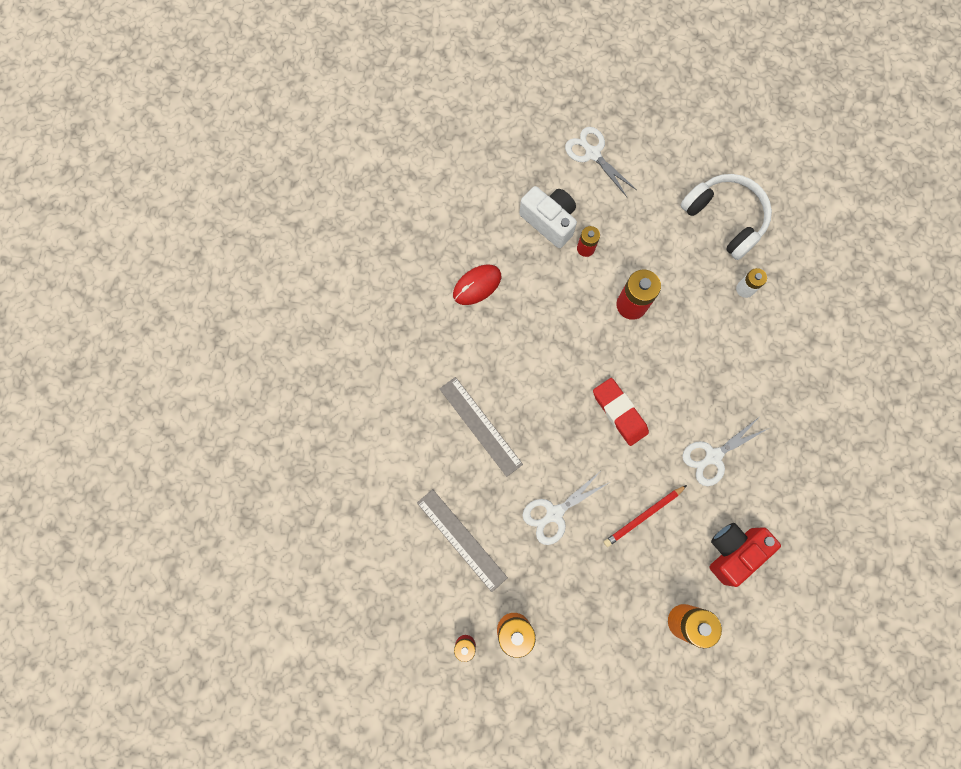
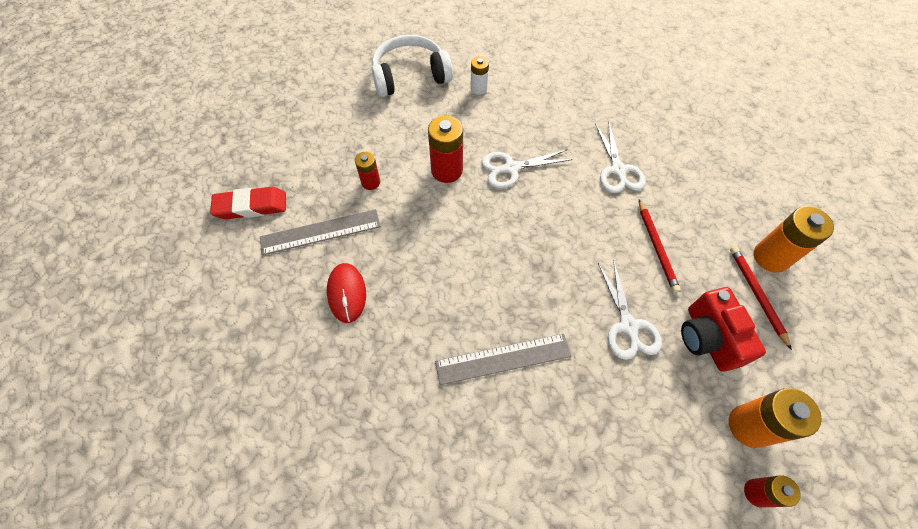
camera: 65 degrees left, 15 degrees down
grey ruler [417,489,508,592] -> grey ruler moved to [260,209,381,255]
white camera [519,186,577,248] -> none
white scissors [565,127,637,197] -> white scissors moved to [481,150,573,188]
red eraser [593,378,649,446] -> red eraser moved to [210,187,286,219]
red camera [710,523,781,587] -> red camera moved to [681,287,766,372]
none -> red pencil [730,246,792,350]

